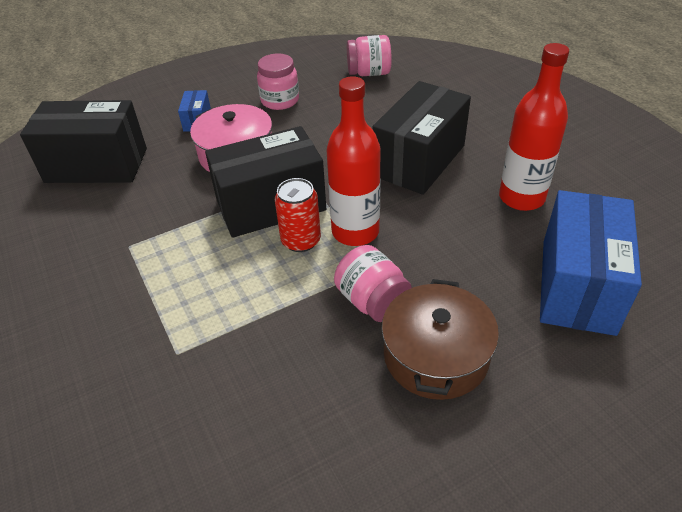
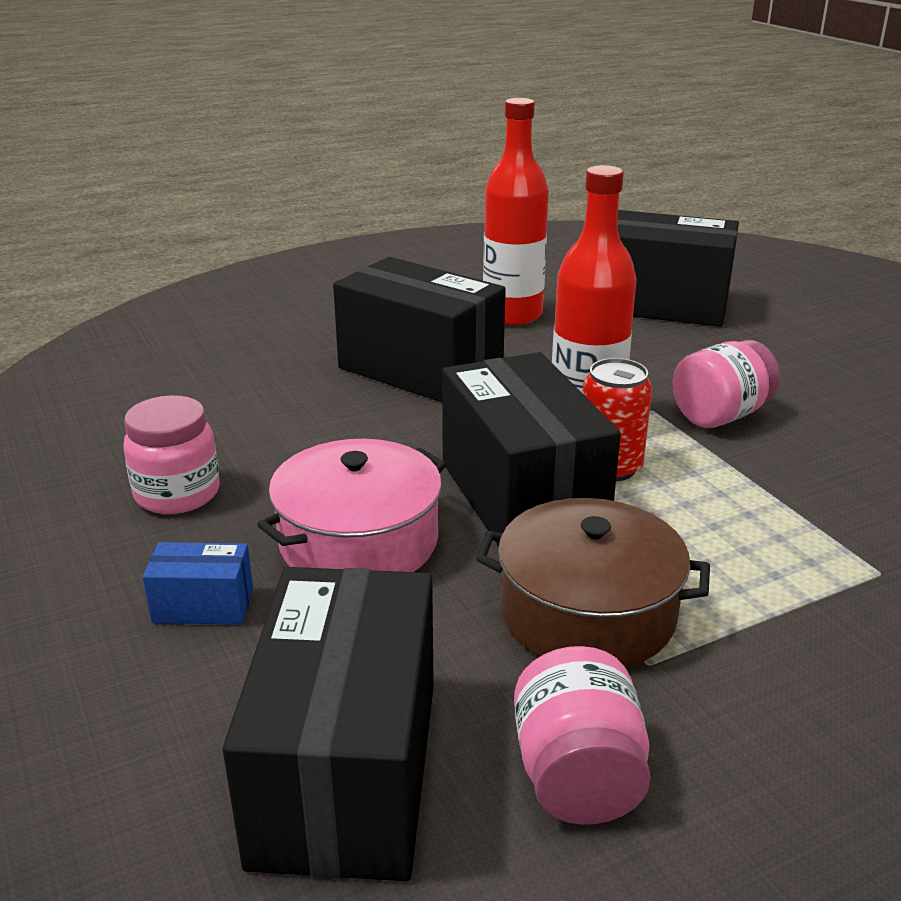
camera: 90 degrees left, 15 degrees down
pink jar [347,35,392,76] -> pink jar moved to [514,646,651,825]
brown pot [381,279,499,400] -> brown pot moved to [476,498,710,668]
blue box [540,190,642,336] -> black box [618,210,739,327]

